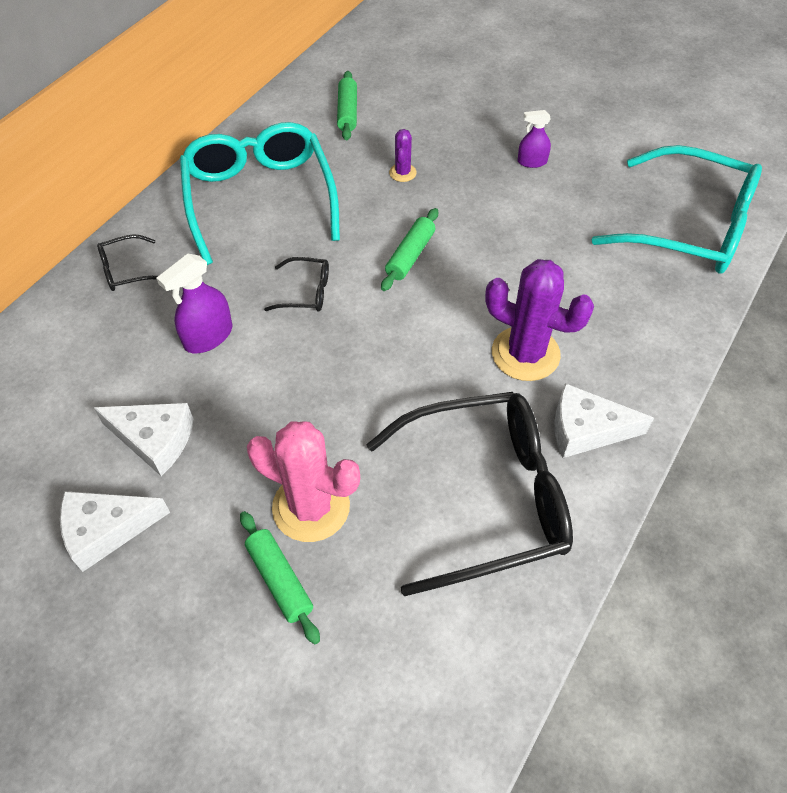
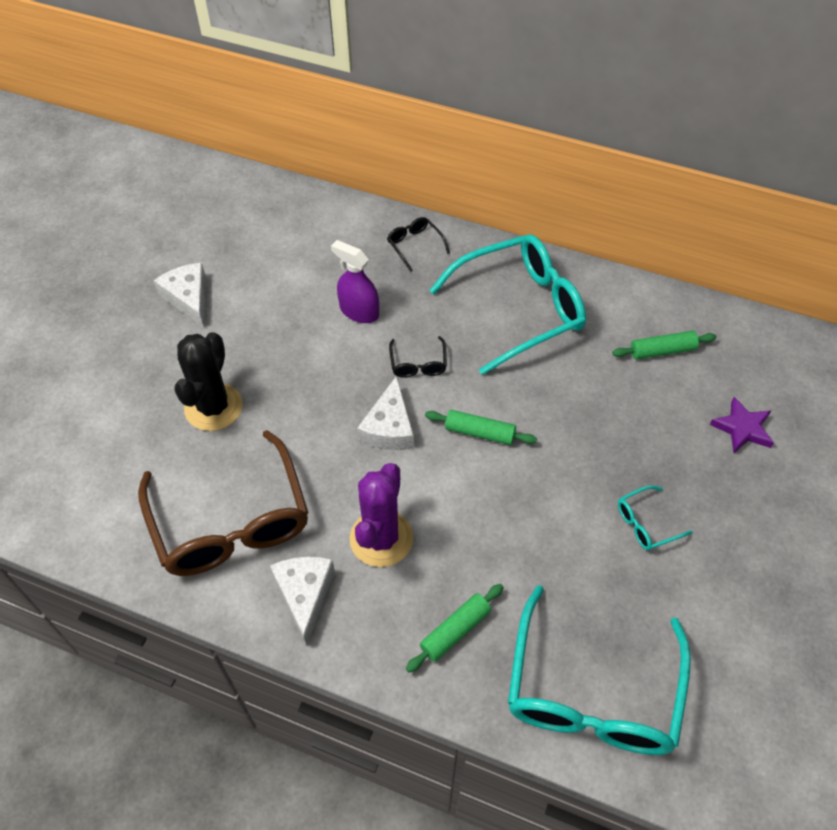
camera: 80 degrees right, 0 degrees up
white cheese [93,403,193,476] -> white cheese moved to [357,376,414,450]
green rolling pin [240,511,320,644] -> green rolling pin moved to [406,584,504,673]
pink cactus [247,421,360,542] -> black cactus [174,332,243,431]
black glasses [366,392,573,596] -> brown glasses [138,430,309,576]
purple cactus [389,129,417,182] -> none
purple spray bottle [517,110,551,168] -> turquoise glasses [618,485,692,550]
none -> purple star [710,397,774,453]

